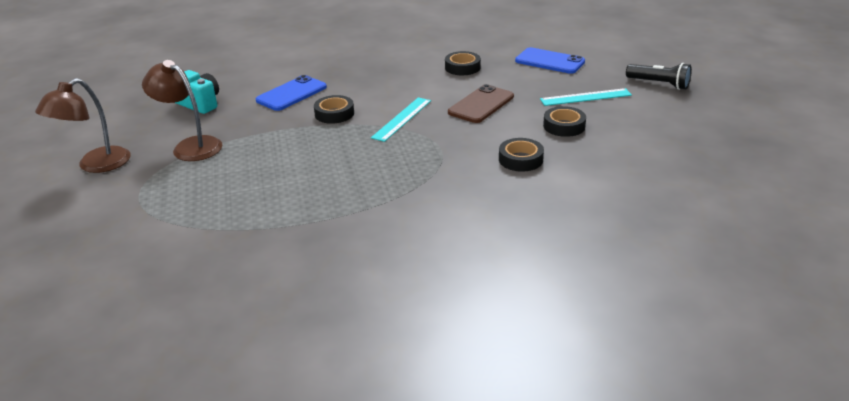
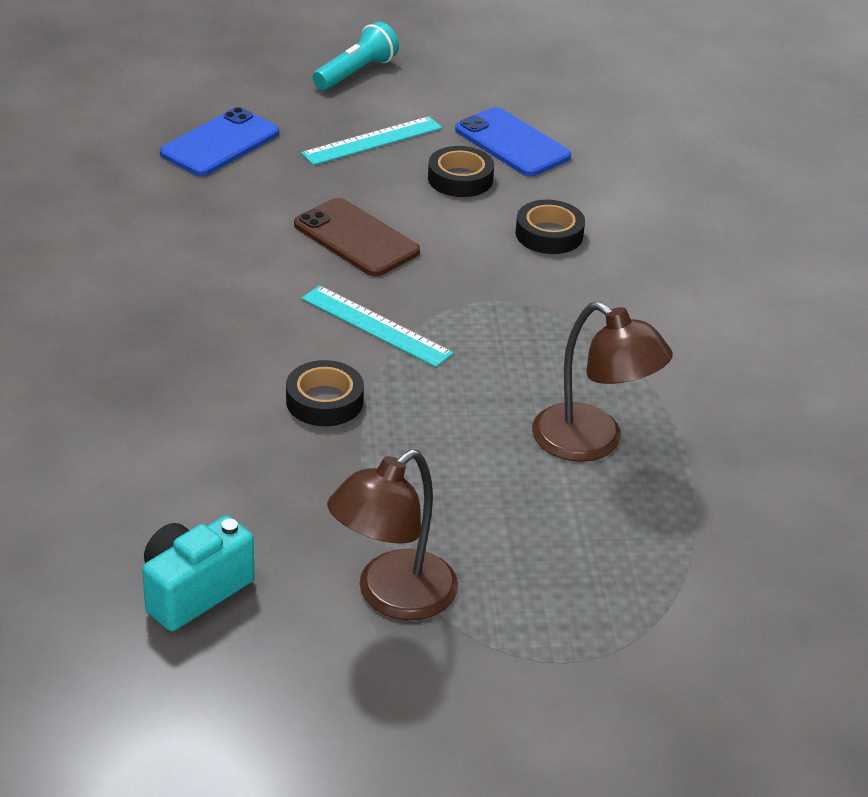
camera: 85 degrees left, 5 degrees up
brown lamp [35,78,131,173] -> brown lamp moved to [532,302,673,462]
blue phone [256,75,327,111] -> blue phone moved to [455,107,571,176]
black tape [445,51,481,75] -> none
turquoise ruler [540,88,632,106] -> turquoise ruler turned 60 degrees clockwise [301,116,442,165]
black flashlight [626,63,692,90] -> turquoise flashlight [313,21,399,90]

